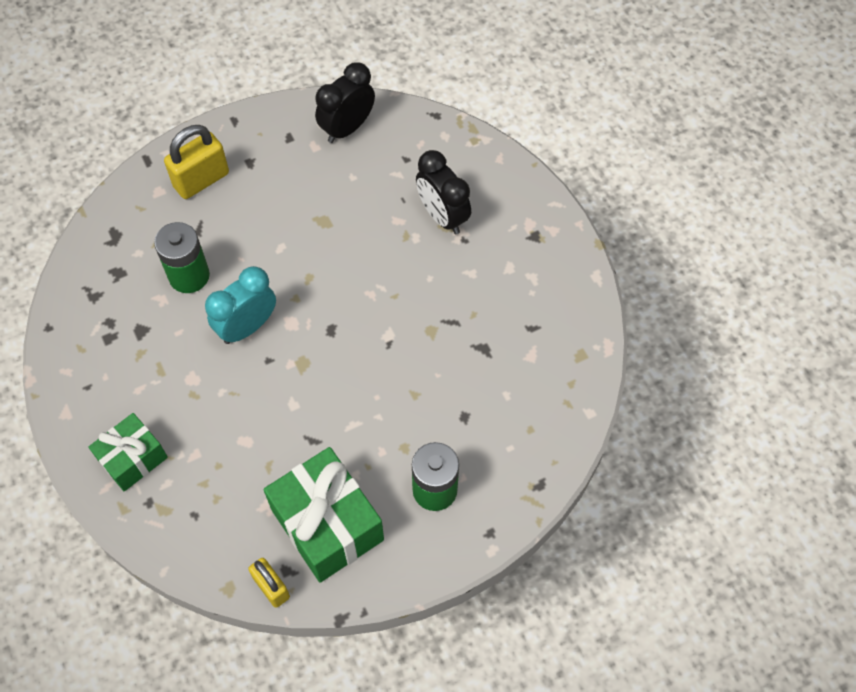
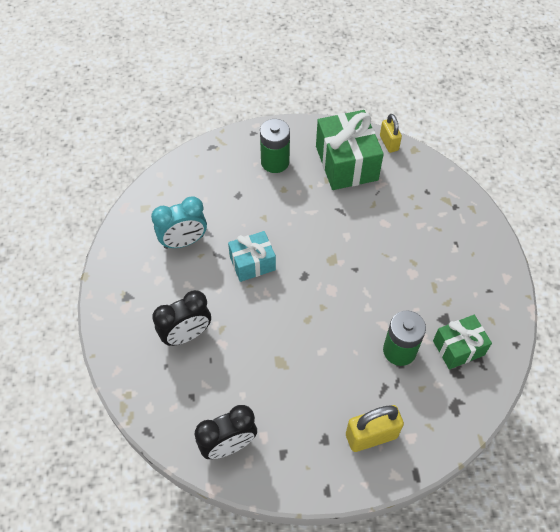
camera: 160 degrees left, 5 degrees down
green gift [88,413,168,492] -> green gift moved to [433,315,492,370]
turquoise clock [205,266,276,344] -> turquoise clock moved to [151,196,207,249]
black clock [416,150,471,234] -> black clock turned 75 degrees clockwise [153,290,211,346]
none -> turquoise gift [228,231,276,282]

